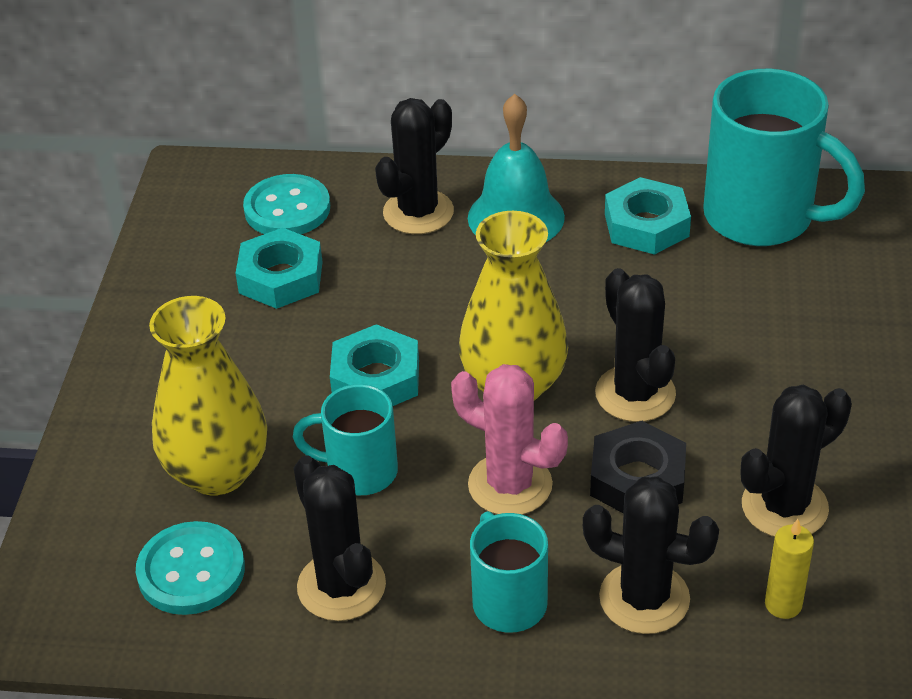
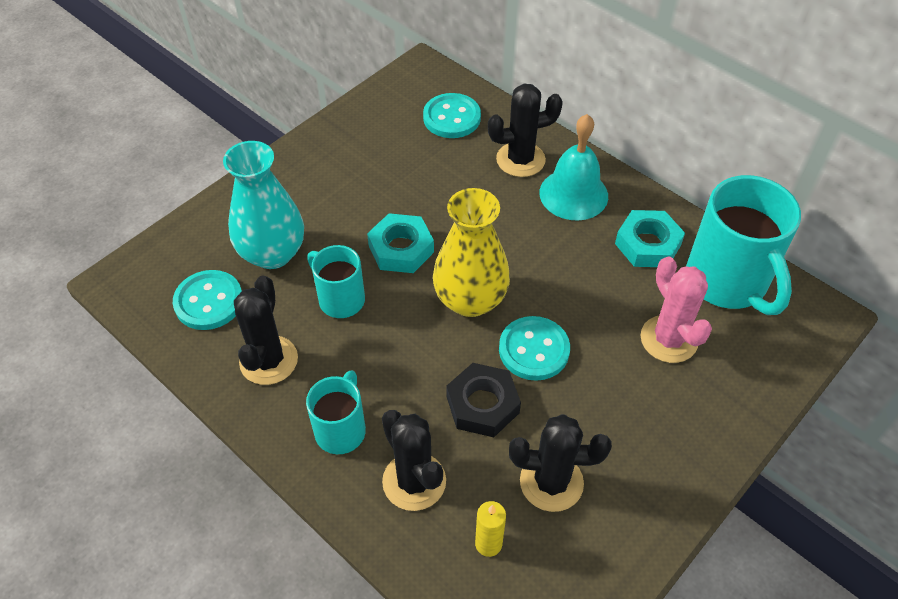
camera: 35 degrees right, 10 degrees up
yellow vase [149,296,267,496] -> turquoise vase [223,141,304,269]
turquoise nut [235,228,322,309] -> none
pink cactus [451,364,568,515] -> pink cactus moved to [640,256,712,363]
black cactus [595,268,676,422] -> turquoise button [499,316,570,381]

